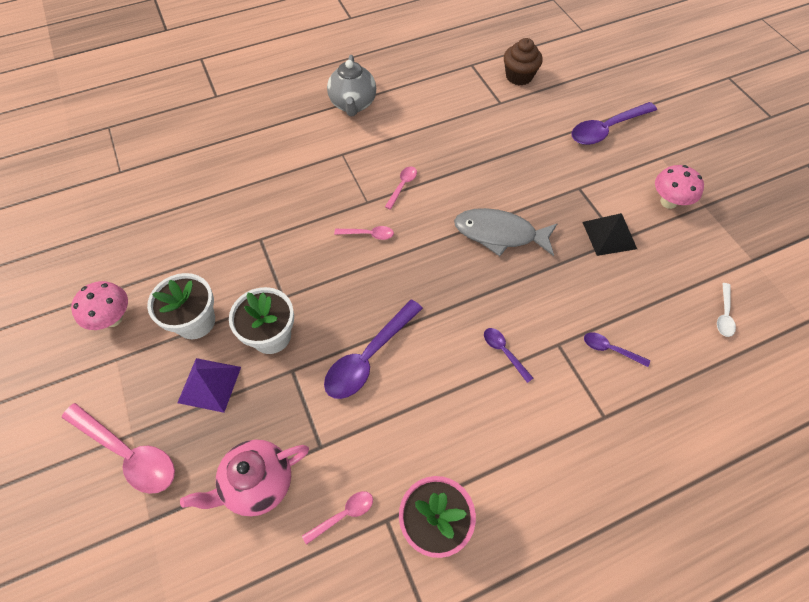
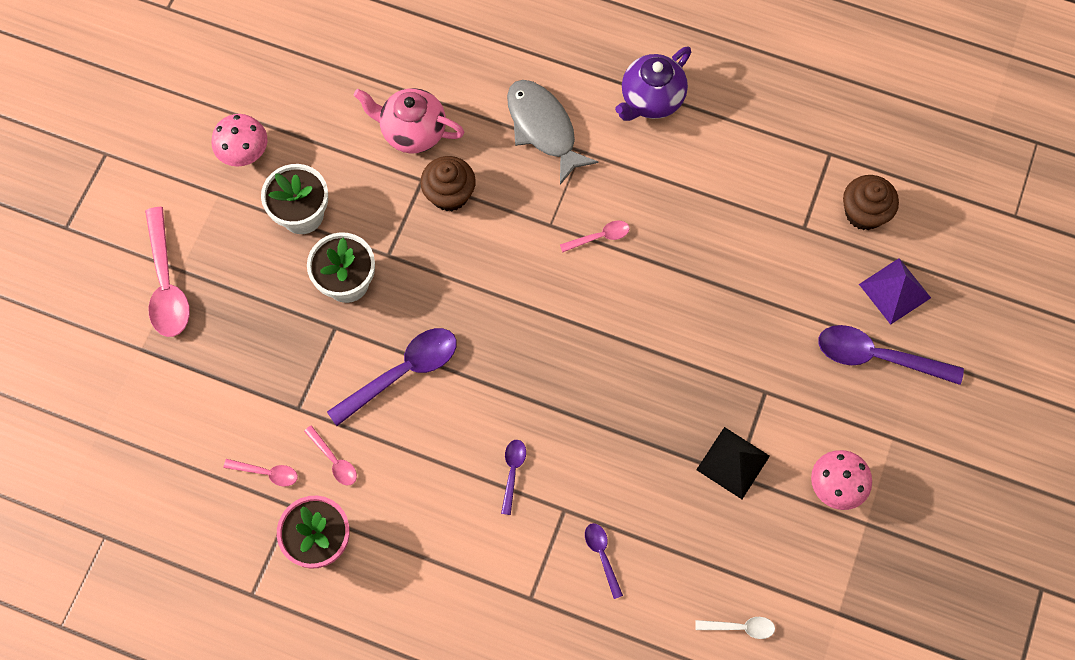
camera: 45 degrees right, 10 degrees up
purple pyramid [177,358,241,413] -> purple pyramid moved to [859,258,931,325]
pink teapot [180,440,309,516] -> pink teapot moved to [354,88,465,154]
purple spoon [324,299,423,399] -> purple spoon turned 150 degrees clockwise [327,328,457,426]
grey teapot [327,55,376,116] -> purple teapot [615,46,691,121]
pink spoon [334,226,394,240] -> pink spoon moved to [304,425,357,485]
grey fish [454,208,558,256] -> grey fish moved to [507,80,599,185]
white spoon [717,283,736,337] -> white spoon turned 150 degrees counterclockwise [695,617,775,639]
none -> brown cupcake [420,156,476,211]

